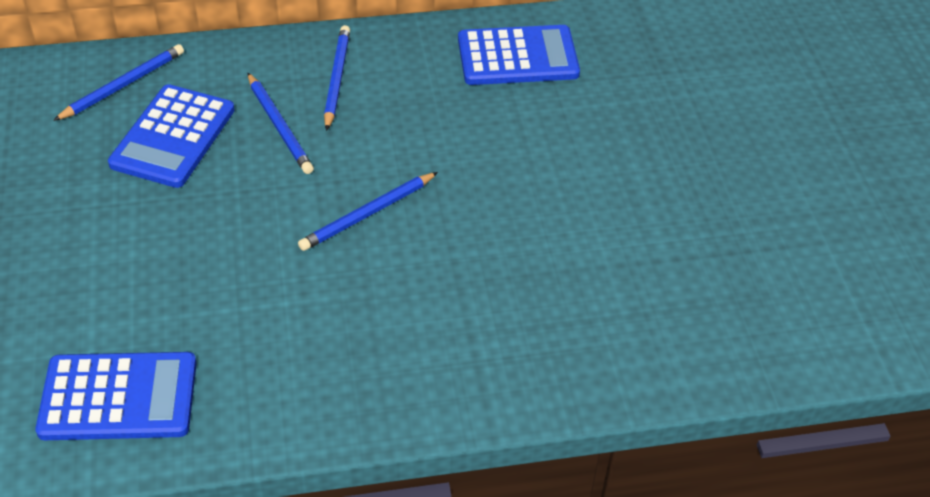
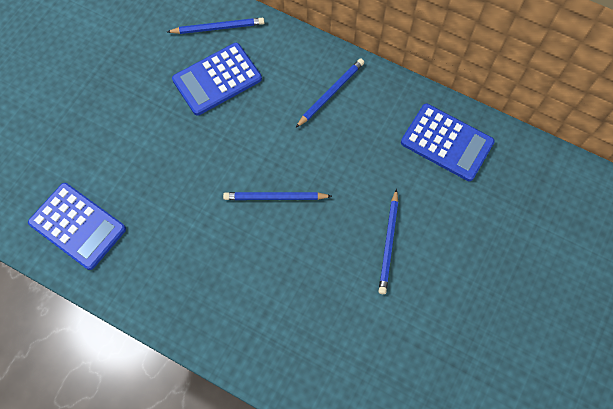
camera: 40 degrees right, 20 degrees up
blue pencil [248,73,314,174] -> blue pencil moved to [379,189,398,294]

